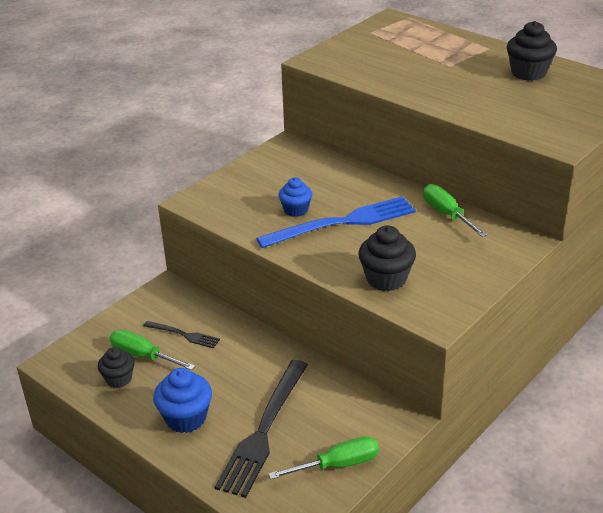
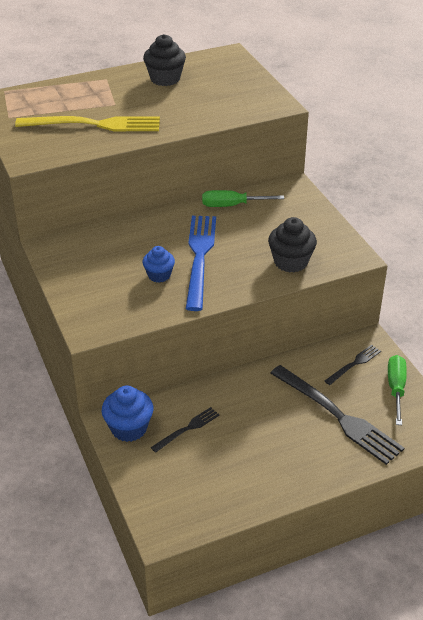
camera: 65 degrees left, 5 degrees up
black cupcake [98,347,135,388] -> none
green screwdriver [110,330,195,370] -> none
blue cupcake [153,368,212,433] -> blue cupcake moved to [102,386,153,442]
none -> yellow fork [15,116,160,131]
none -> black fork [325,345,381,385]

